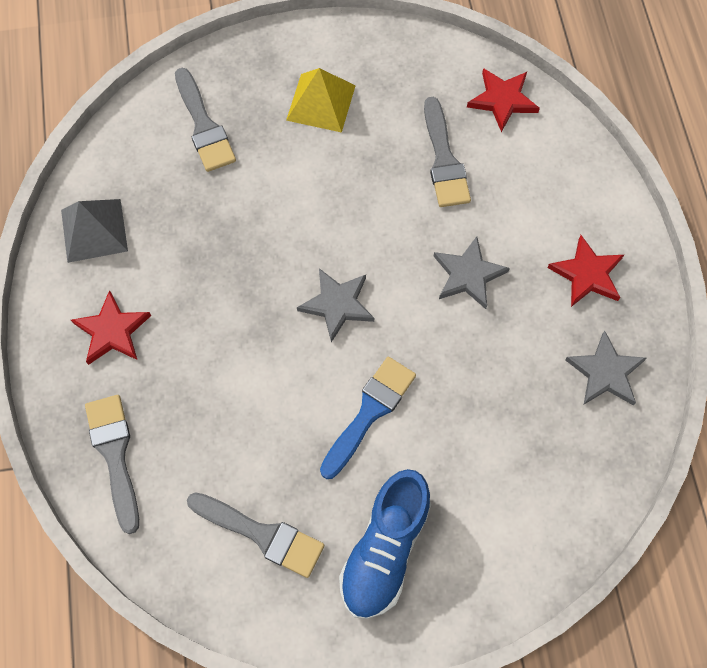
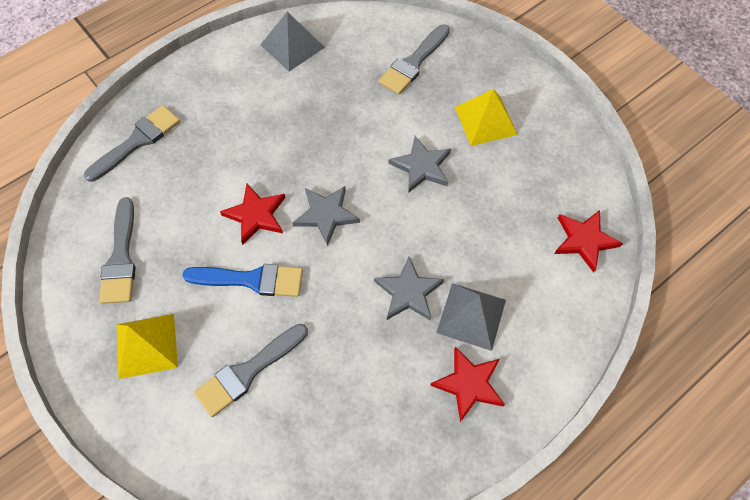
camera: 60 degrees right, 5 degrees down
red star [71,290,151,365] -> red star moved to [220,184,285,245]
blue shoe [339,469,431,619] -> yellow pyramid [117,314,178,379]
grey brush [424,97,471,207] -> grey brush moved to [194,324,308,417]
grey star [565,331,646,405] -> grey star moved to [389,136,451,193]
none -> grey pyramid [436,283,506,351]

